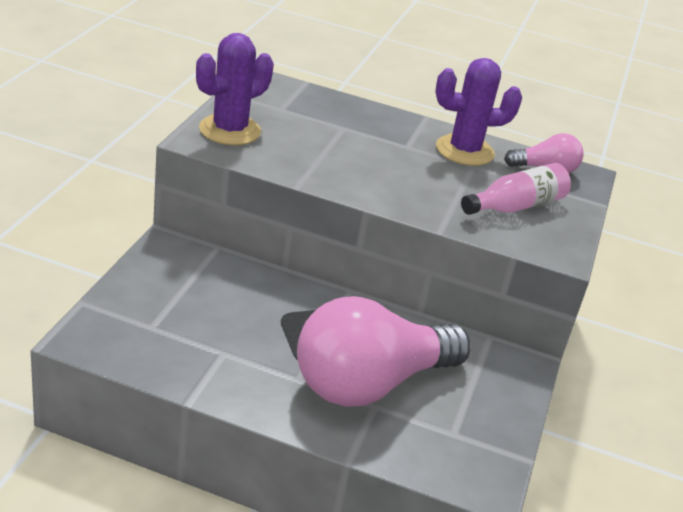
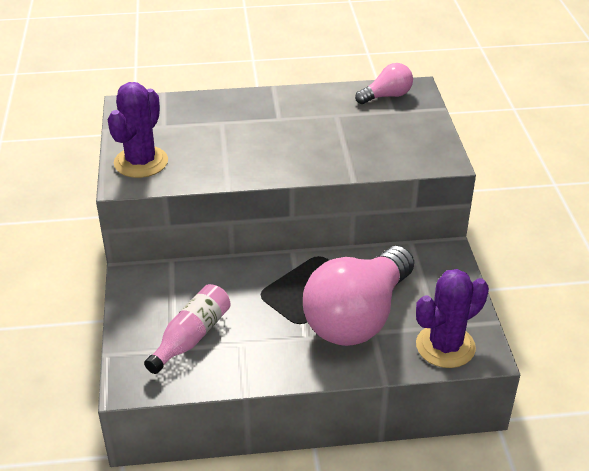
camera: 20 degrees left, 5 degrees up
purple cactus [435,58,522,166] -> purple cactus moved to [416,269,489,368]
pink bottle [461,163,571,215] -> pink bottle moved to [144,284,231,374]

